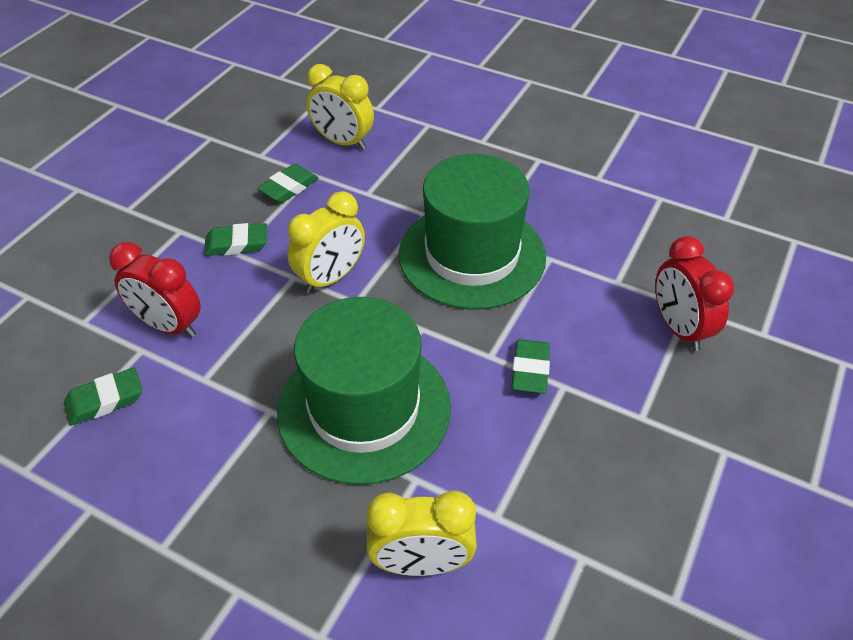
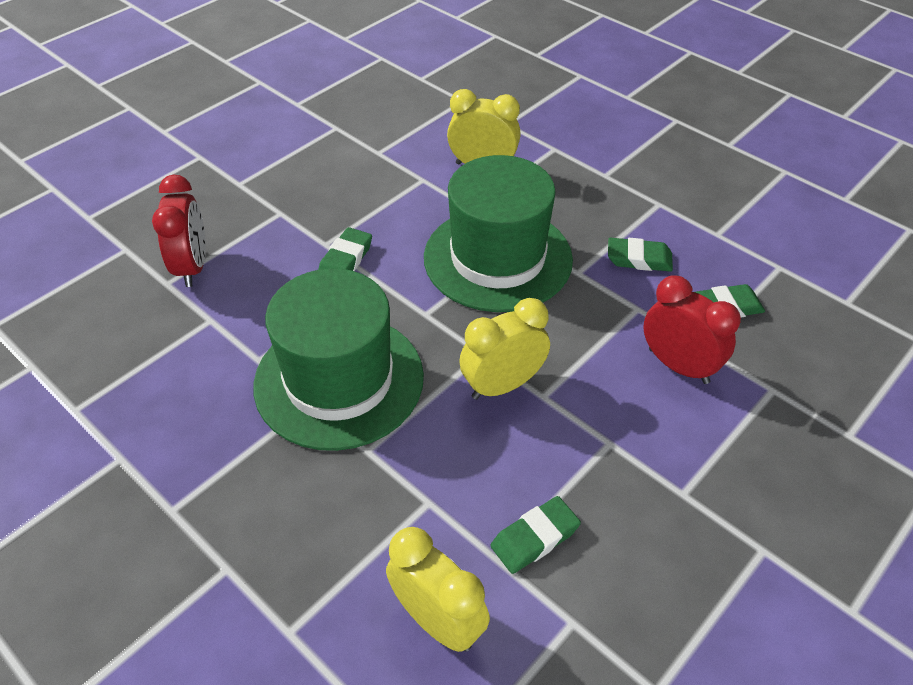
camera: 165 degrees left, 0 degrees up
green eraser [204,223,267,256] -> green eraser moved to [608,238,673,272]

